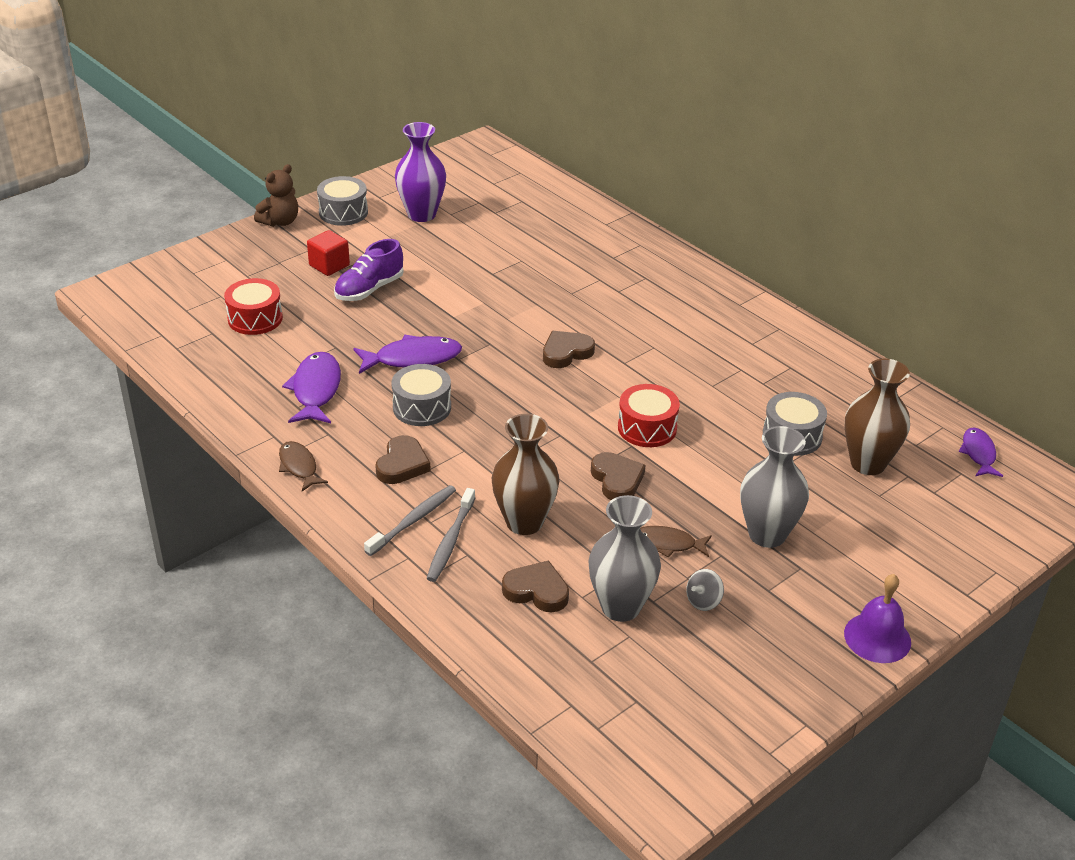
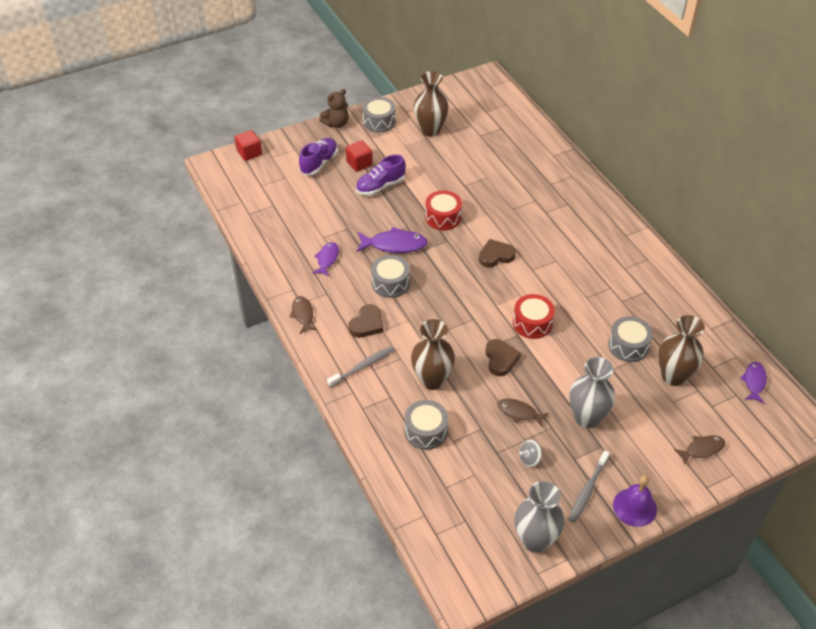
camera: 15 degrees right, 10 degrees up
red drum [224,278,283,335] -> red drum moved to [425,190,462,230]
purple fish [282,352,341,423] -> purple fish [313,242,339,276], size x0.63
purple vase [395,122,446,222] -> brown vase [414,71,449,137]
grey toothbrush [426,488,475,582] -> grey toothbrush moved to [569,450,610,523]
brown heart [502,560,569,612] -> grey drum [405,400,448,450]
grey vase [588,495,661,622] -> grey vase moved to [515,481,565,553]
none -> red cube [235,130,262,161]
none -> purple shoe [299,138,338,175]
none -> brown fish [674,435,725,466]

